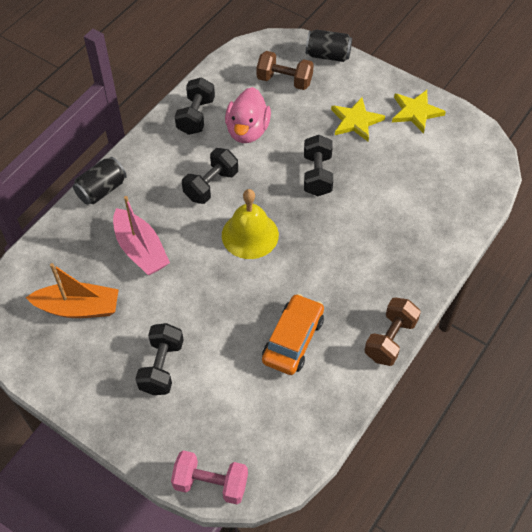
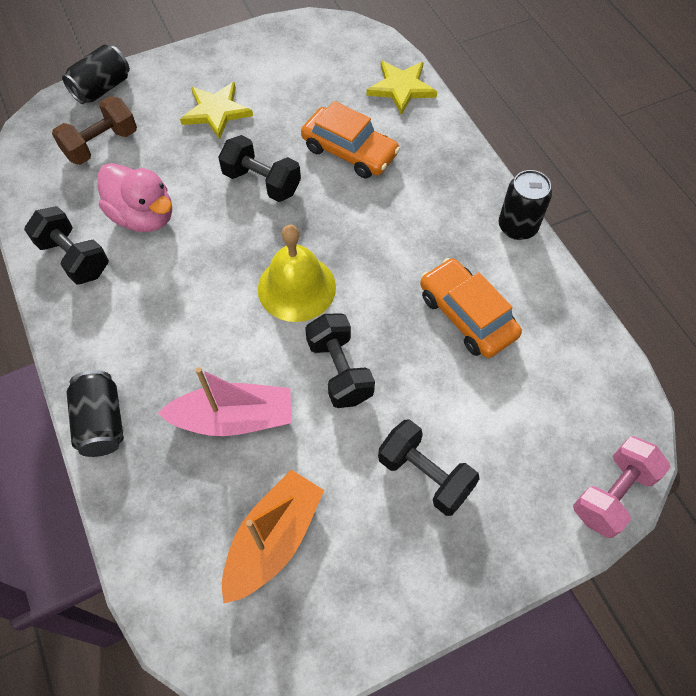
camera: 60 degrees left, 5 degrees up
black dumbbell [182,148,238,204] -> black dumbbell moved to [305,313,375,408]
brown dumbbell [364,297,421,366] -> black can [499,170,552,240]
yellow star [392,90,446,134] -> yellow star moved to [366,61,437,115]
none -> orange car [301,101,400,178]

